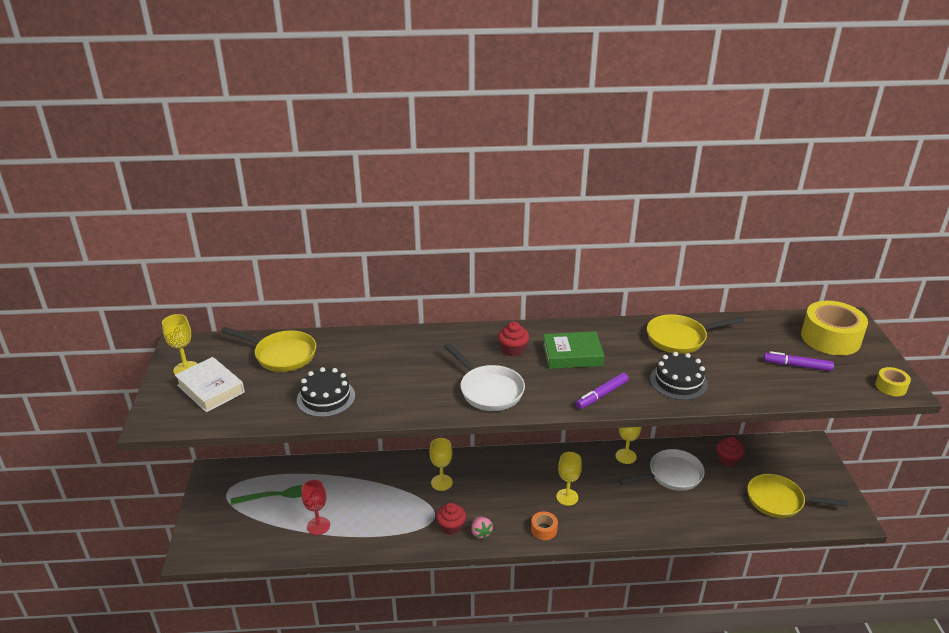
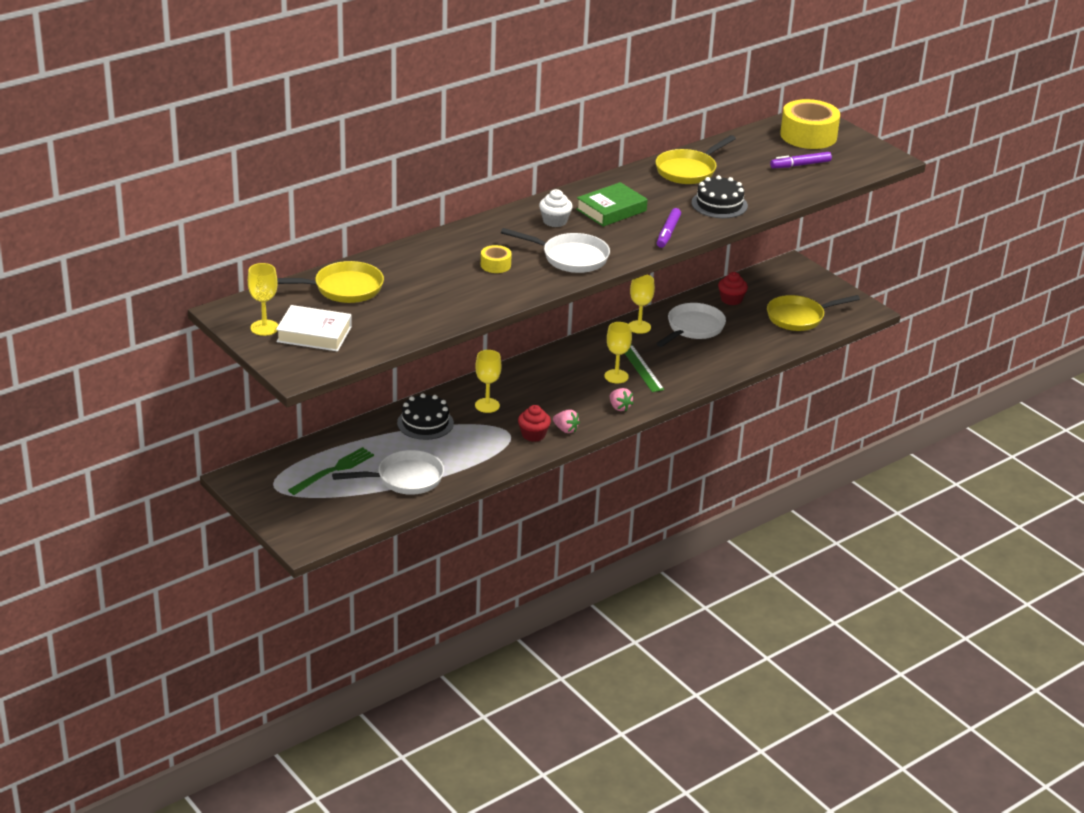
camera: 35 degrees left, 0 degrees up
black cake [297,367,355,417] -> black cake moved to [397,393,454,440]
red goblet [302,480,330,535] -> white pan [332,450,444,495]
red cupcake [498,322,529,357] -> white cupcake [539,189,573,227]
orange tape [531,511,558,540] -> pink strawberry [610,388,634,411]
yellow tape [875,367,911,396] -> yellow tape moved to [481,245,512,273]
none -> green ruler [625,344,664,392]

